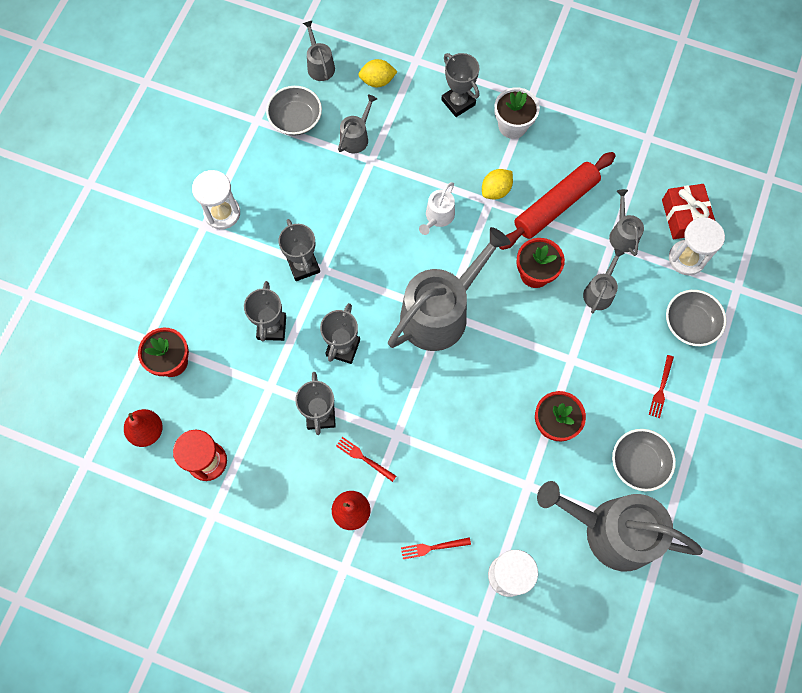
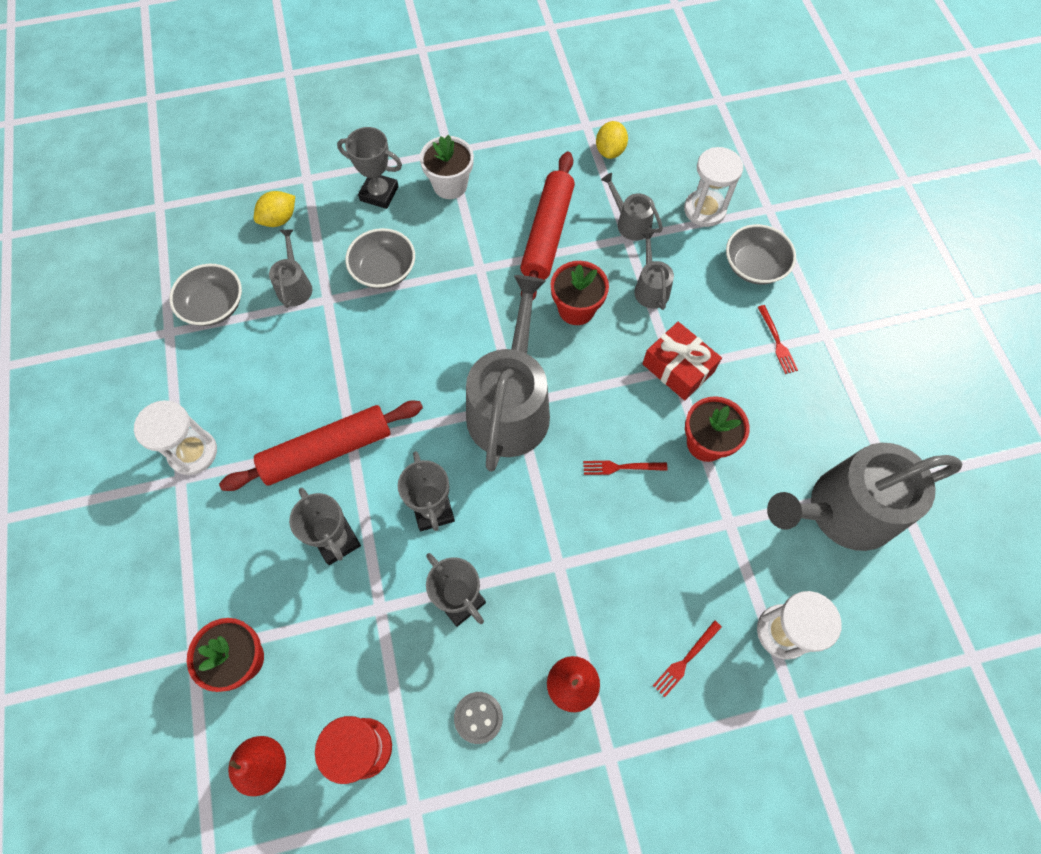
camera: 35 degrees left, 5 degrees down
grey trophy [279,219,320,281] -> red rolling pin [219,401,423,491]
grey watering can [303,20,335,81] -> none
red fork [336,437,396,482] -> red fork moved to [583,461,667,475]
white watering can [419,182,455,235] -> none
yellow lemon [482,169,513,199] -> yellow lemon moved to [596,121,628,159]
grey bowl [612,429,676,491] -> grey bowl moved to [345,228,415,289]
red gift [662,184,715,239] -> red gift moved to [642,322,722,400]
none -> grey button [454,692,503,744]

